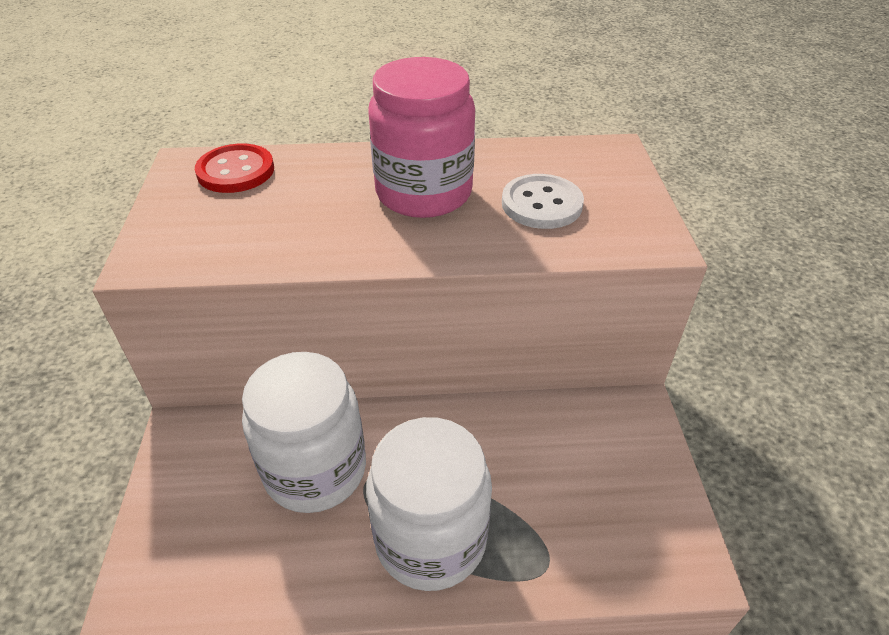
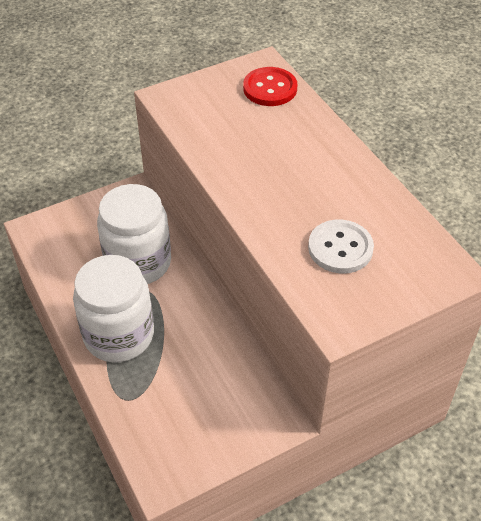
camera: 65 degrees right, 5 degrees up
pink jar [368,57,475,218] -> none

